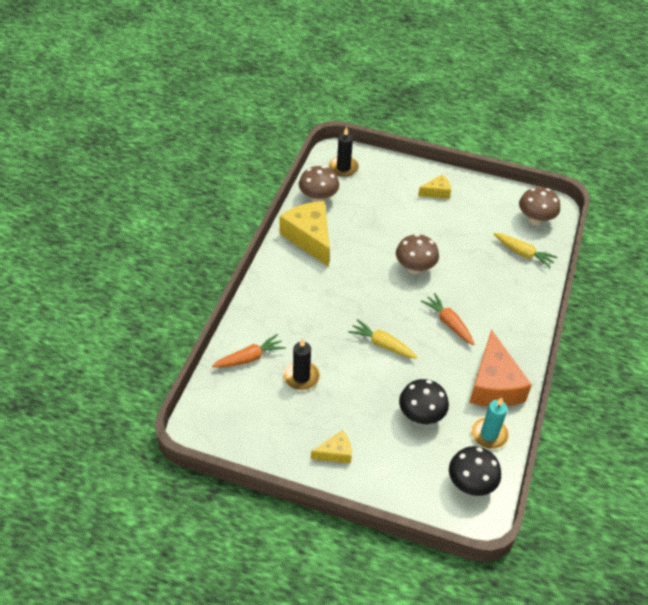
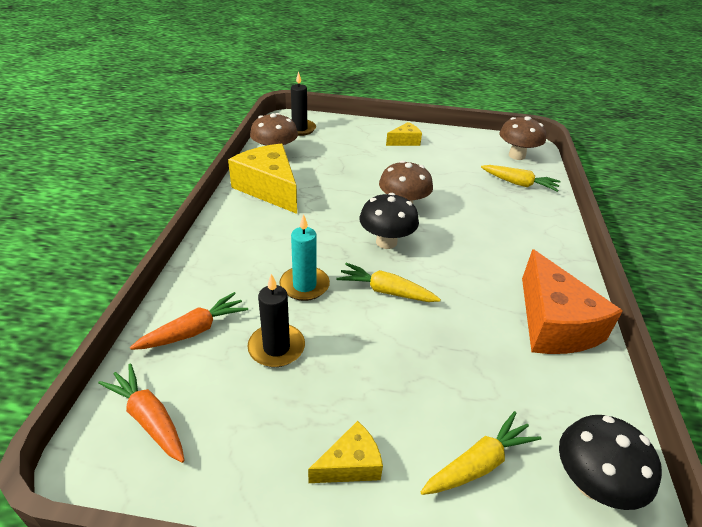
camera: 10 degrees left, 10 degrees down
black mushroom [399,379,449,424] -> black mushroom moved to [359,193,419,249]
orange carrot [421,293,475,345] -> orange carrot moved to [98,363,185,463]
turquoise candle [471,397,509,449] -> turquoise candle moved to [279,214,330,301]
none -> yellow carrot [421,411,541,495]

